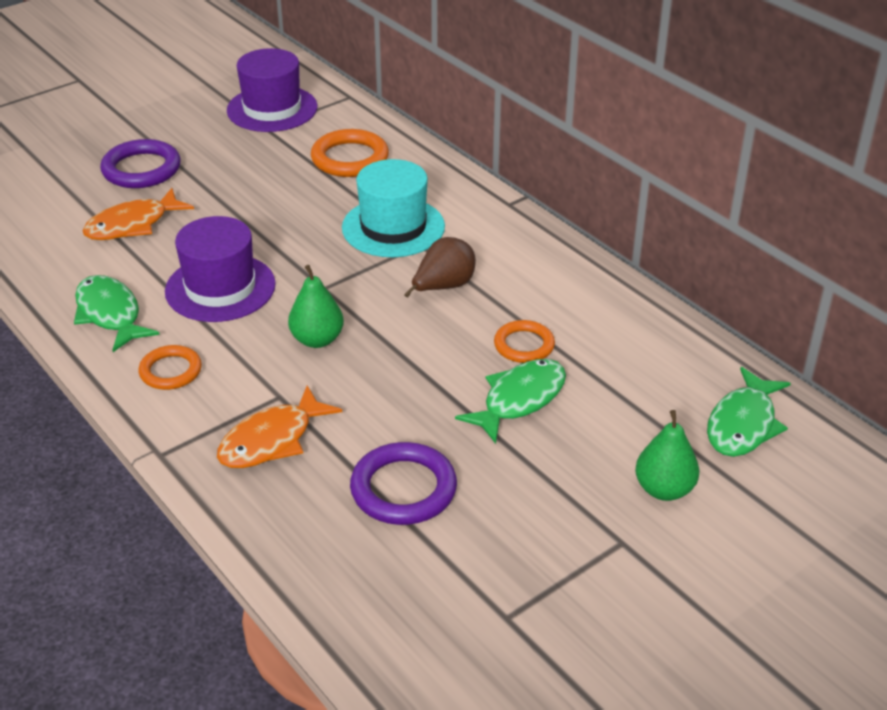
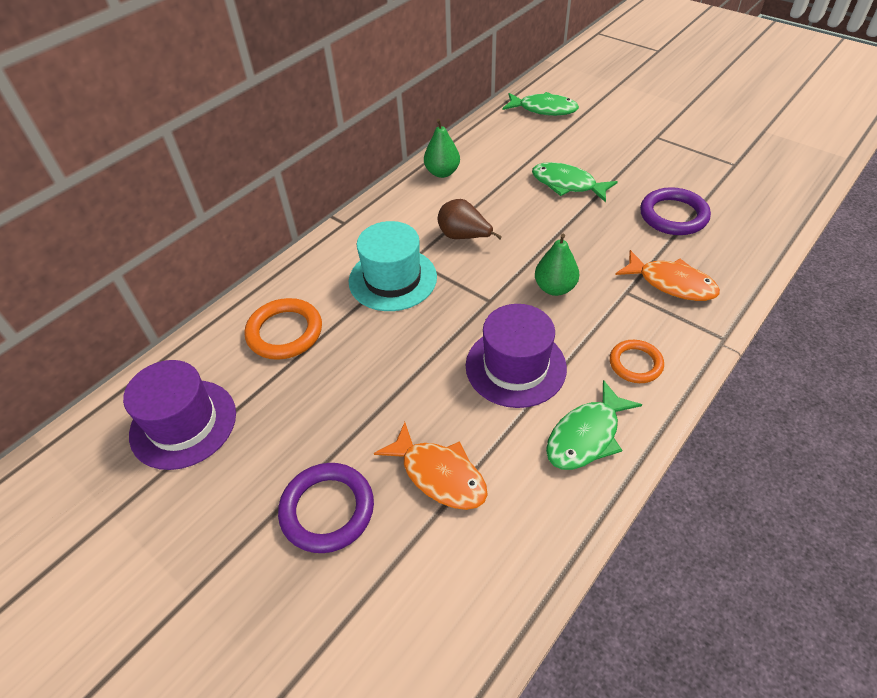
camera: 100 degrees left, 10 degrees up
orange ring [494,320,555,363] -> none
green pear [635,410,699,501] -> green pear moved to [424,119,460,178]

